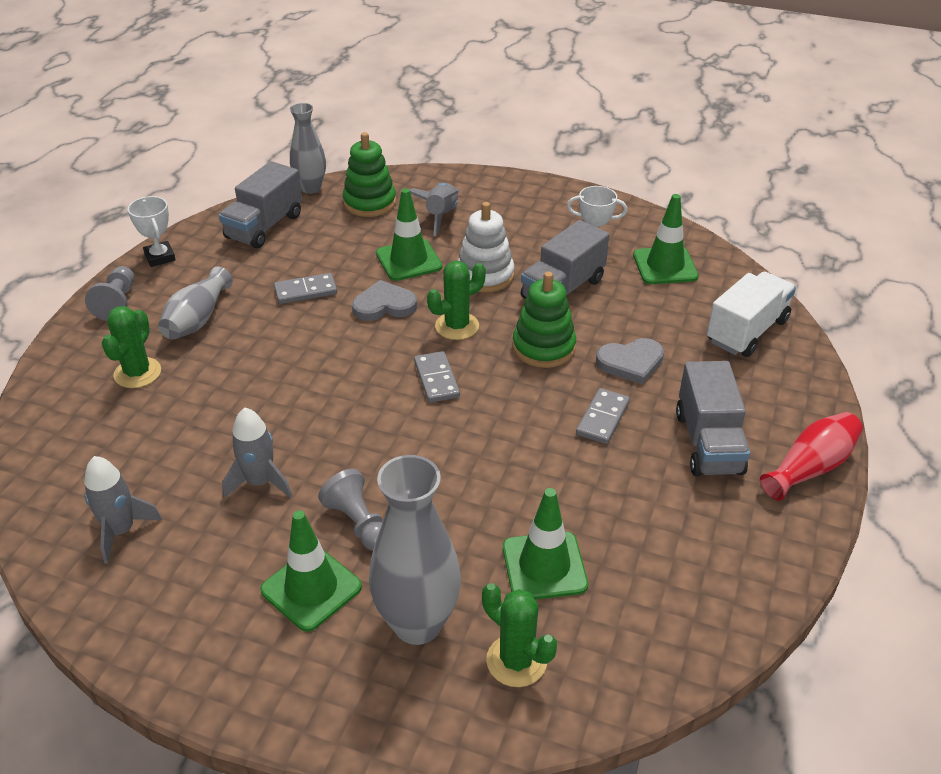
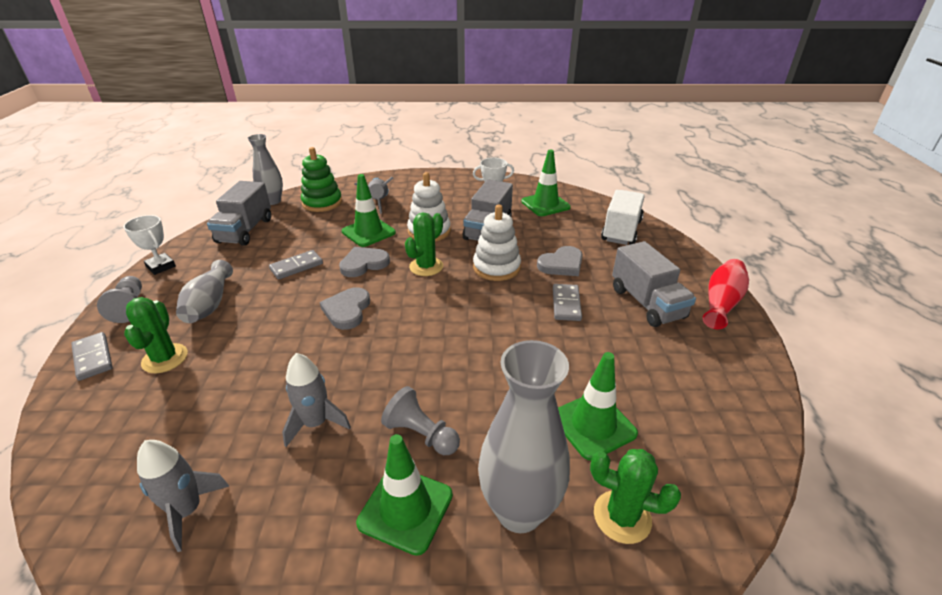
camera: 20 degrees left, 5 degrees down
grey domino [414,351,460,403] -> grey domino moved to [71,332,113,381]
green stacking toy [513,272,576,368] -> white stacking toy [473,204,521,281]
none -> grey heart [320,287,370,330]

